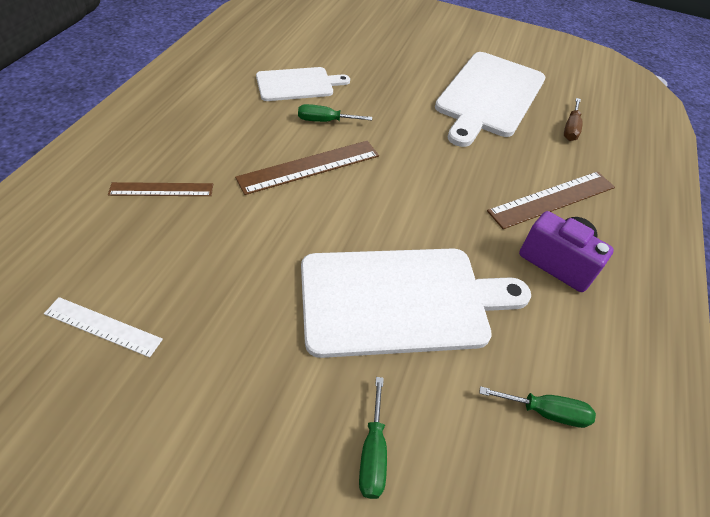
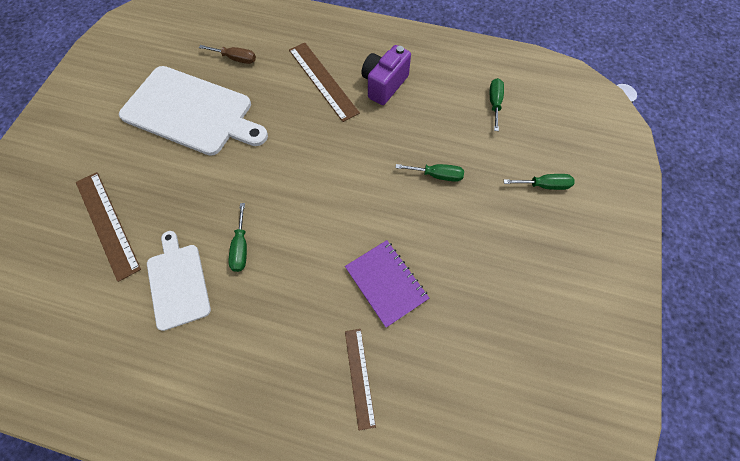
camera: 90 degrees left, 15 degrees up
white ruler [44,297,163,357] -> none
brown ruler [235,141,379,195] -> brown ruler moved to [76,172,141,282]
white cutting board [301,249,531,358] -> green screwdriver [395,164,464,182]
none -> purple notebook [345,240,429,328]

